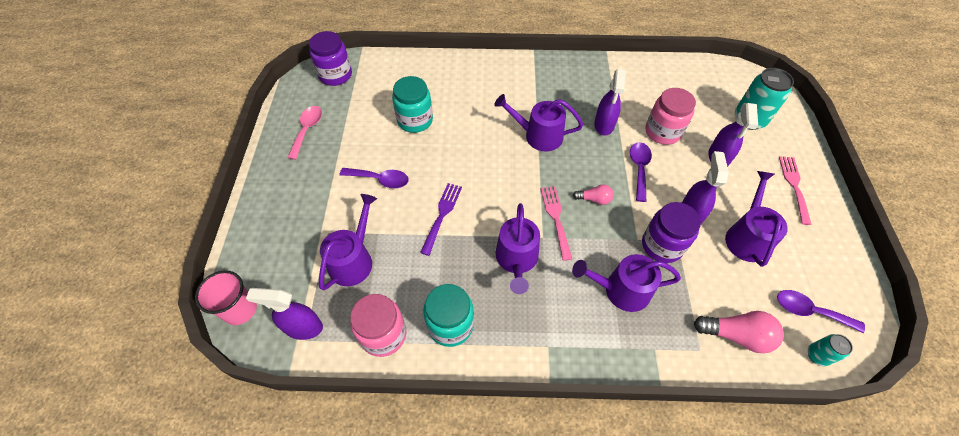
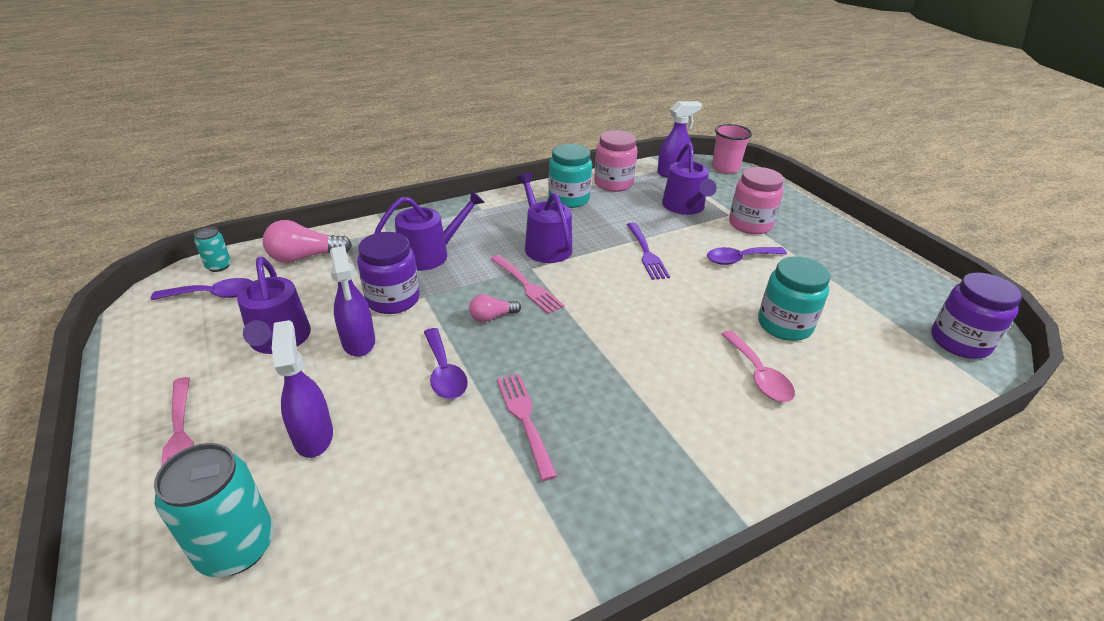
camera: 150 degrees right, 20 degrees down
pink spoon [287,106,322,160] -> pink spoon moved to [721,331,795,402]
purple watering can [495,94,583,152] -> none
purple spray bottle [594,69,626,136] -> pink fork [497,374,557,481]
pink jar [646,88,696,145] -> pink jar moved to [729,167,784,234]

